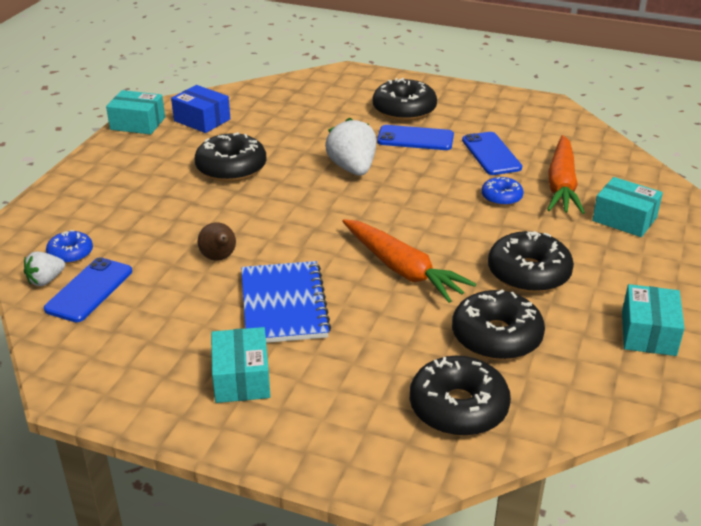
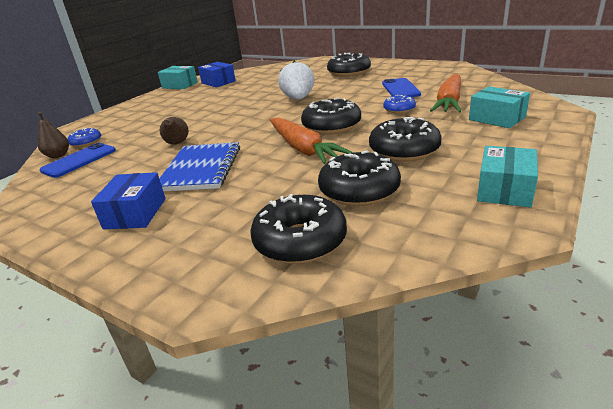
camera: 15 degrees right, 5 degrees down
white strawberry [24,252,65,286] -> brown pear [38,112,69,158]
black donut [195,132,267,182] -> black donut moved to [301,97,361,135]
turquoise box [211,327,270,403] -> blue box [91,172,166,229]
blue phone [377,125,454,150] -> none

